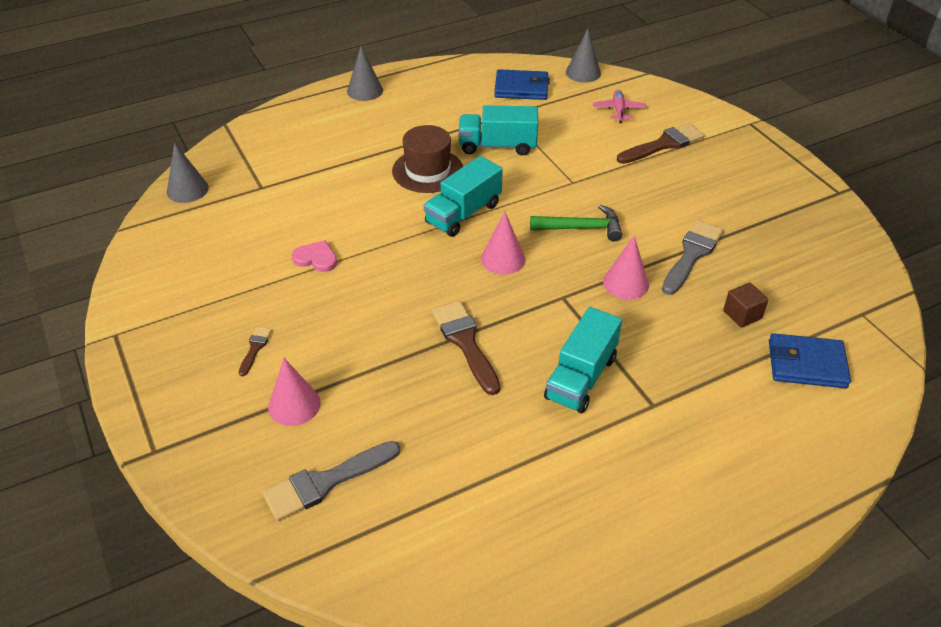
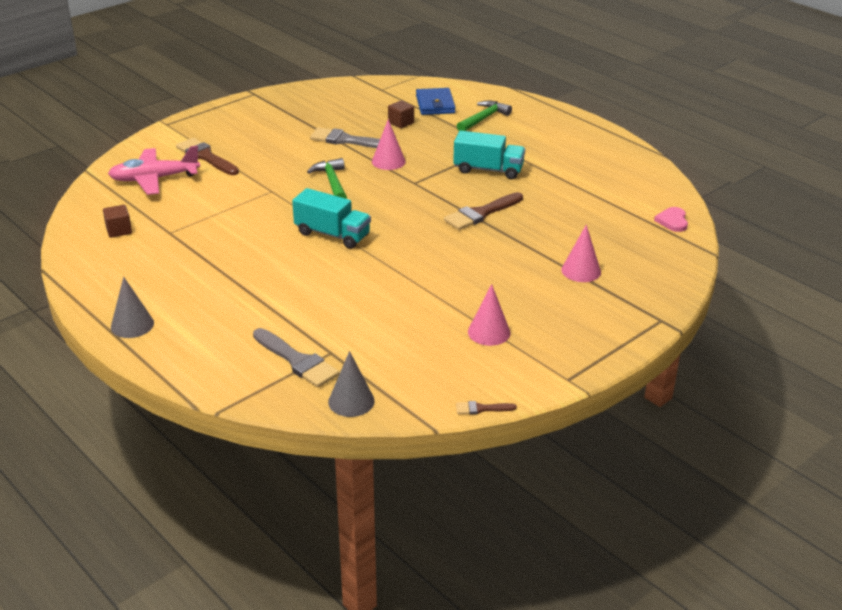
camera: 105 degrees left, 10 degrees down
brown brush [239,327,272,376] -> brown brush moved to [456,401,517,415]
grey brush [263,441,400,521] -> grey brush moved to [253,328,339,388]
pink heart [291,240,337,272] -> pink heart moved to [654,207,688,232]
brown hat [392,125,463,193] -> none
turquoise truck [459,105,538,156] -> none
pink cone [481,212,525,275] -> pink cone moved to [468,284,511,346]
blue wallet [494,69,550,100] -> brown cube [103,205,132,238]
grey cone [566,29,601,83] -> none
pink plane [593,90,646,123] -> pink plane [108,146,200,195], size x1.84
none -> green hammer [457,100,512,131]

